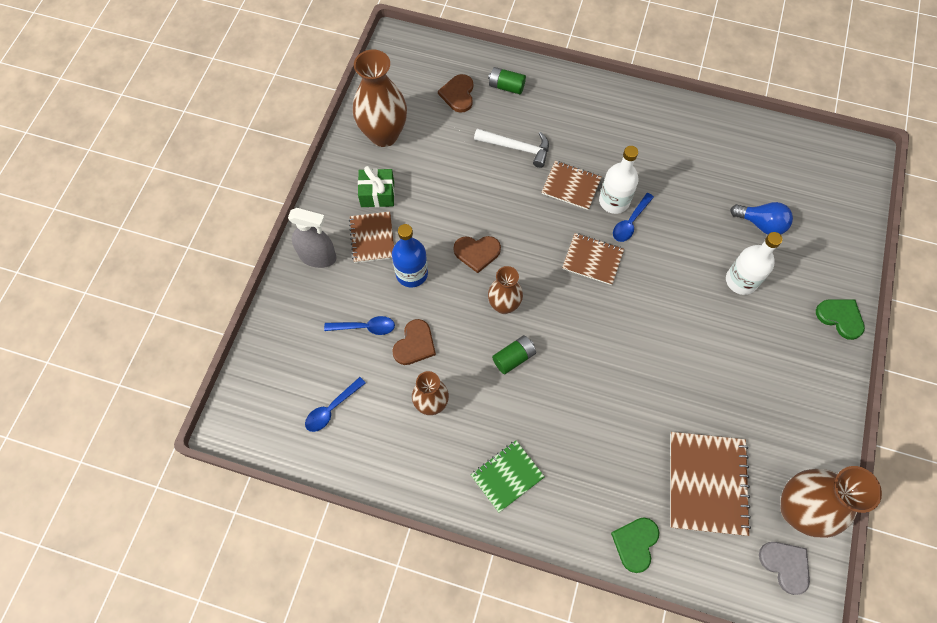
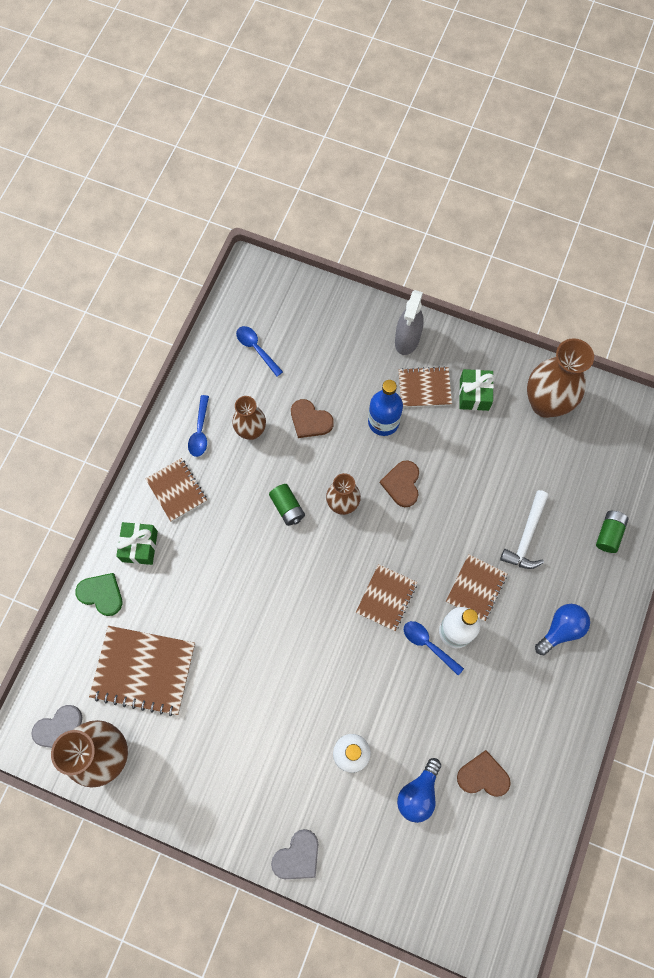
camera: 95 degrees right, 5 degrees up
blue spoon [324,316,395,335] -> blue spoon moved to [188,395,209,457]
brown heart [438,74,473,113] -> brown heart moved to [457,750,511,797]
green notebook [471,440,545,513] -> brown notebook [145,458,207,522]
green heart [816,300,865,340] -> grey heart [271,829,318,879]
none -> green gift [116,522,158,565]
none -> blue light bulb [535,604,590,655]

